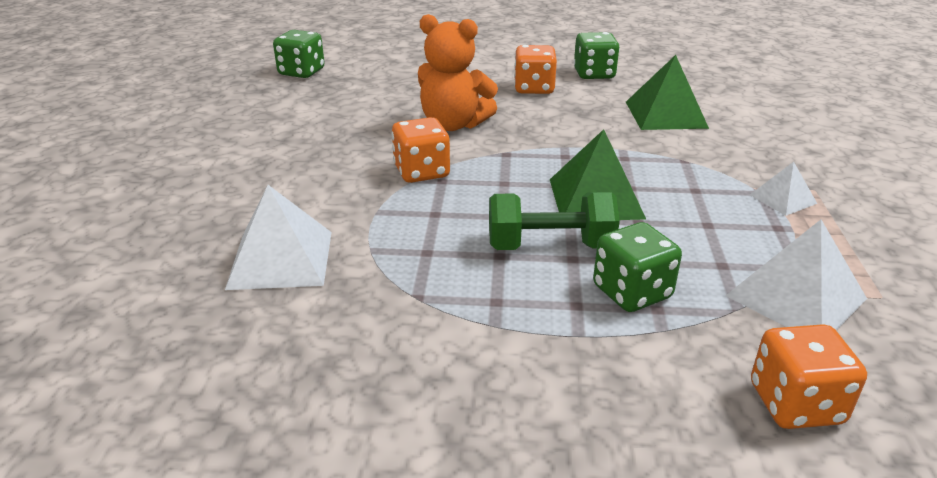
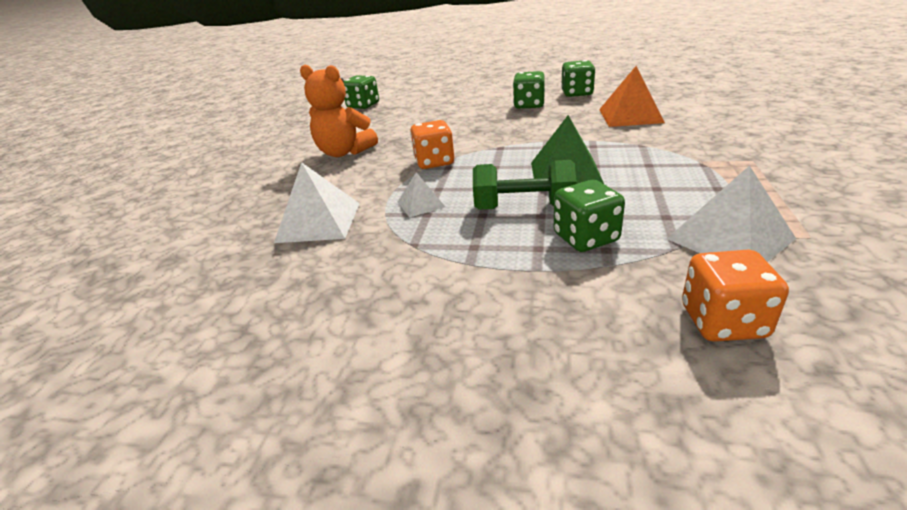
camera: 10 degrees right, 0 degrees up
orange teddy bear [418,14,498,131] -> orange teddy bear moved to [300,65,378,157]
orange dice [514,45,557,94] -> green dice [513,71,545,109]
green pyramid [626,55,709,130] -> orange pyramid [599,66,665,127]
white pyramid [750,162,817,216] -> white pyramid moved to [398,172,445,218]

